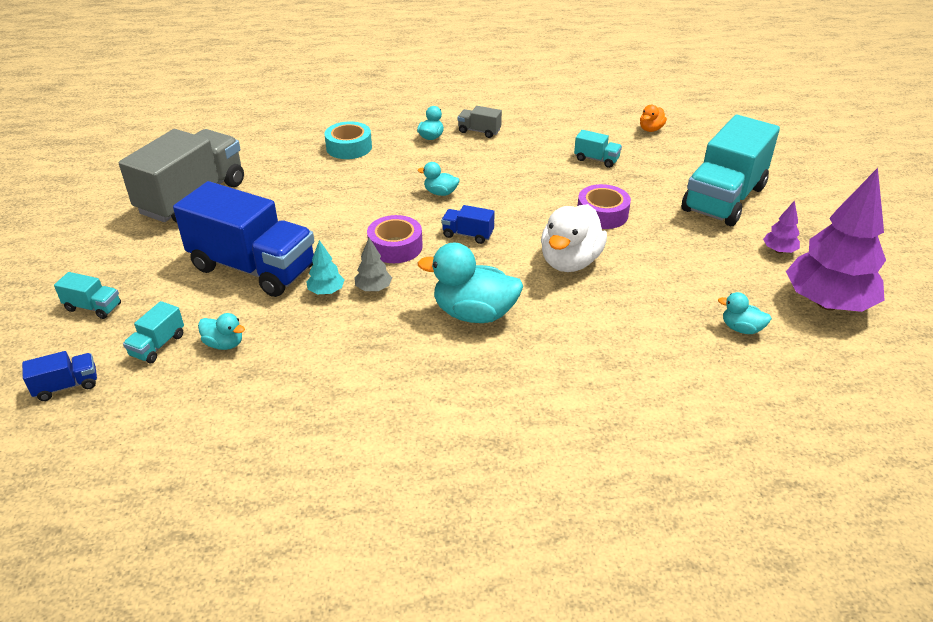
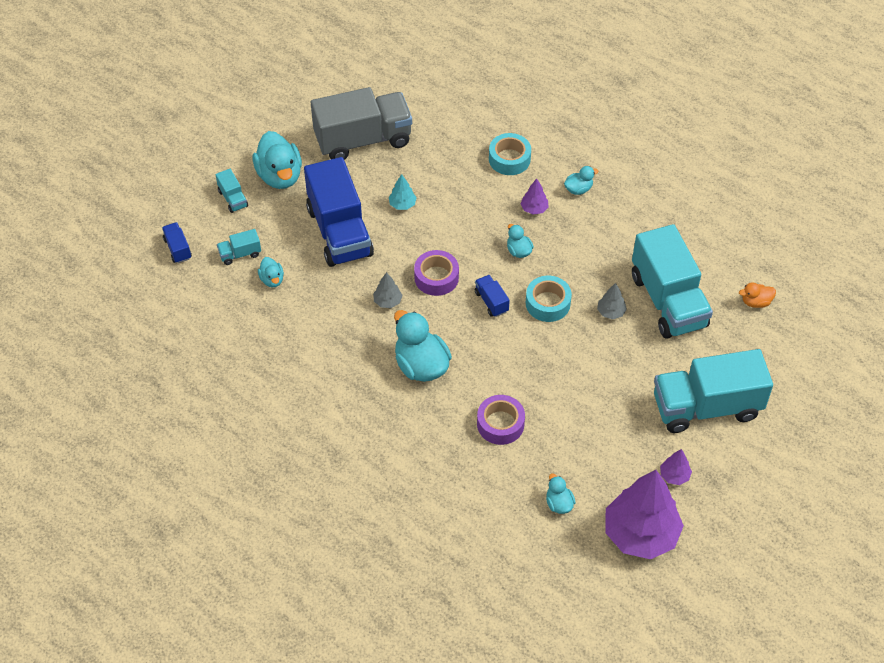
camera: 45 degrees right, 15 degrees up
blue truck [22,351,97,401] -> blue truck turned 135 degrees counterclockwise [162,222,192,263]
turquoise tree [306,240,345,295] -> turquoise tree moved to [389,174,417,210]
grey truck [457,106,502,138] -> none
white duck [541,204,607,272] -> none
turquoise truck [574,130,622,168] -> turquoise truck [632,224,713,339], size x2.41
purple tape [578,184,631,229] -> purple tape moved to [477,395,525,445]
none -> turquoise duck [253,131,302,189]
none -> purple tree [521,179,548,215]
none -> turquoise tape [526,276,572,322]
none -> grey tree [597,283,627,319]

